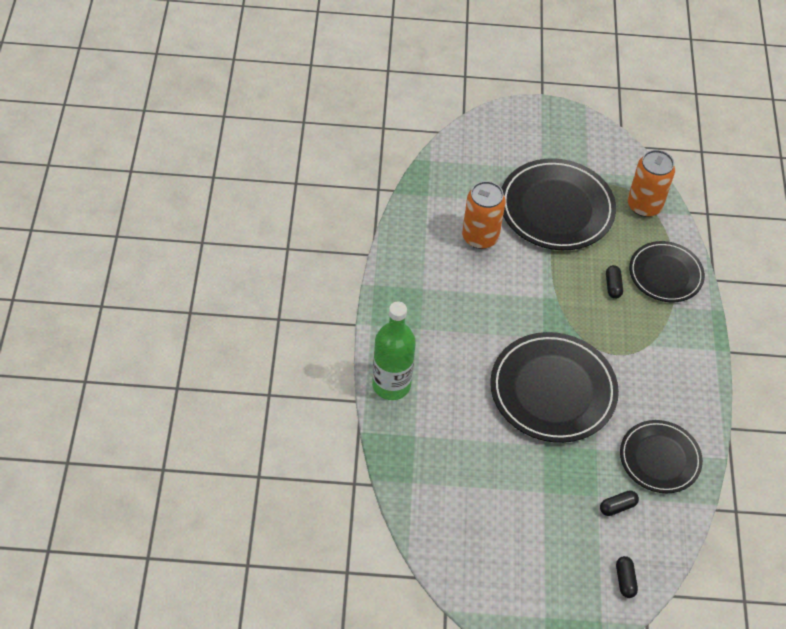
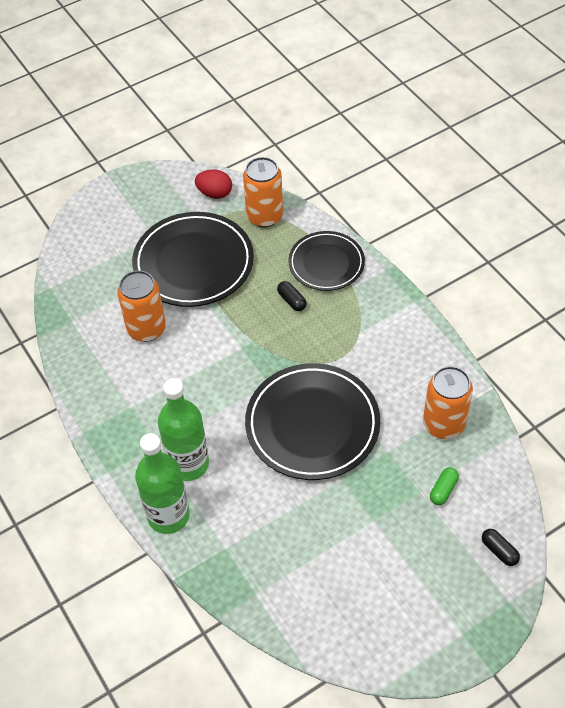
camera: 30 degrees left, 0 degrees up
black capsule [600,490,639,516] -> green capsule [430,467,459,505]
black plate [620,420,703,493] -> orange can [423,366,473,439]
none -> green bottle [158,378,209,481]
none -> red egg [195,169,232,199]

